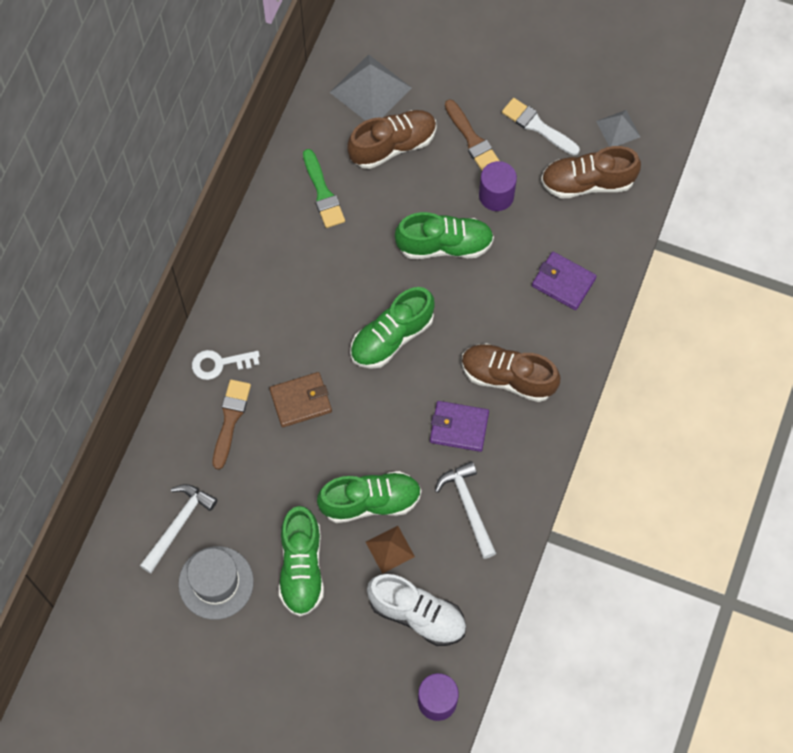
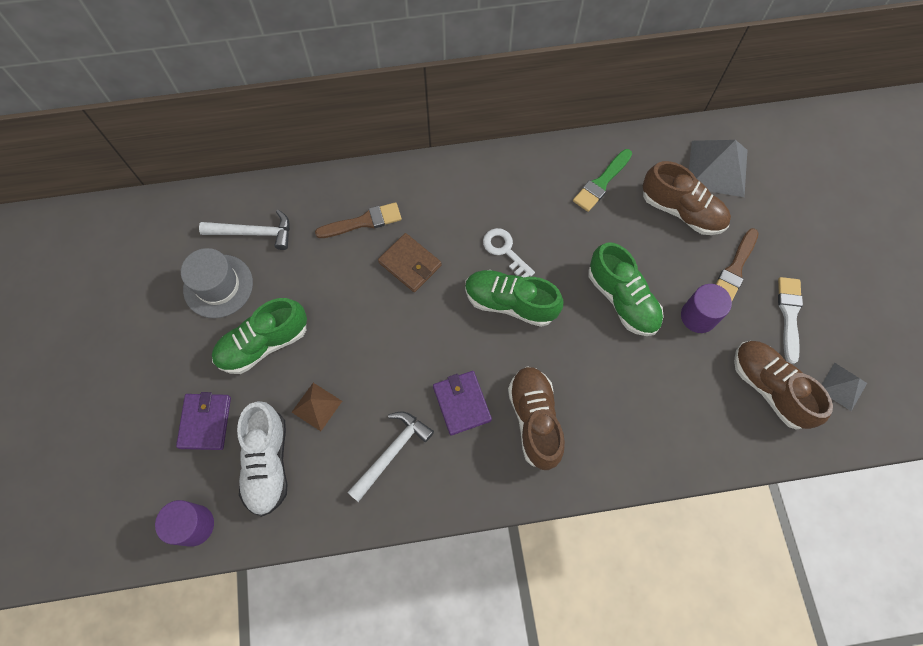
camera: 60 degrees right, 0 degrees up
white key [192,350,260,380] -> white key moved to [483,228,535,278]
green shoe [317,471,422,523] -> none
purple wallet [532,252,597,310] -> purple wallet moved to [176,392,231,450]

